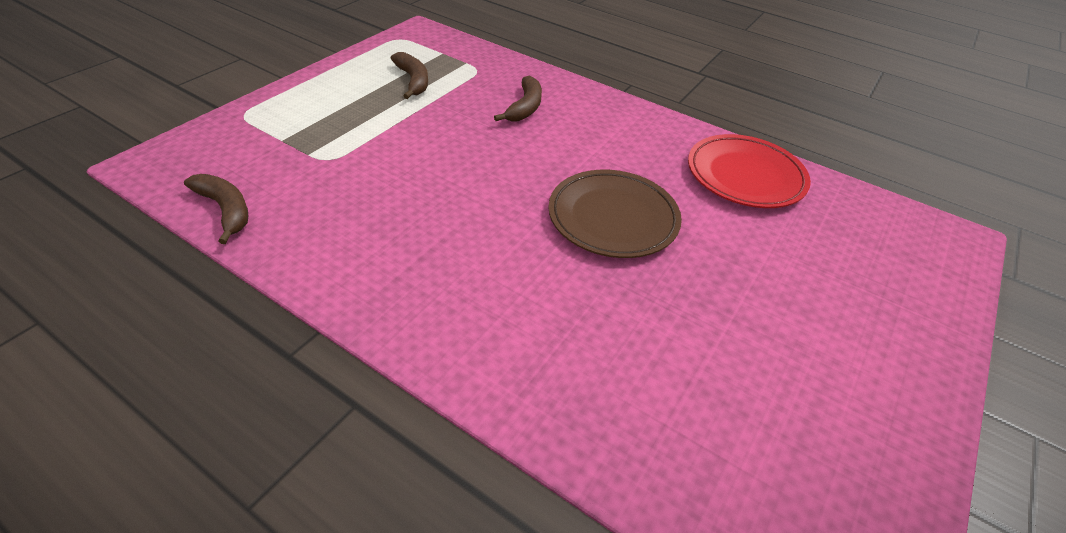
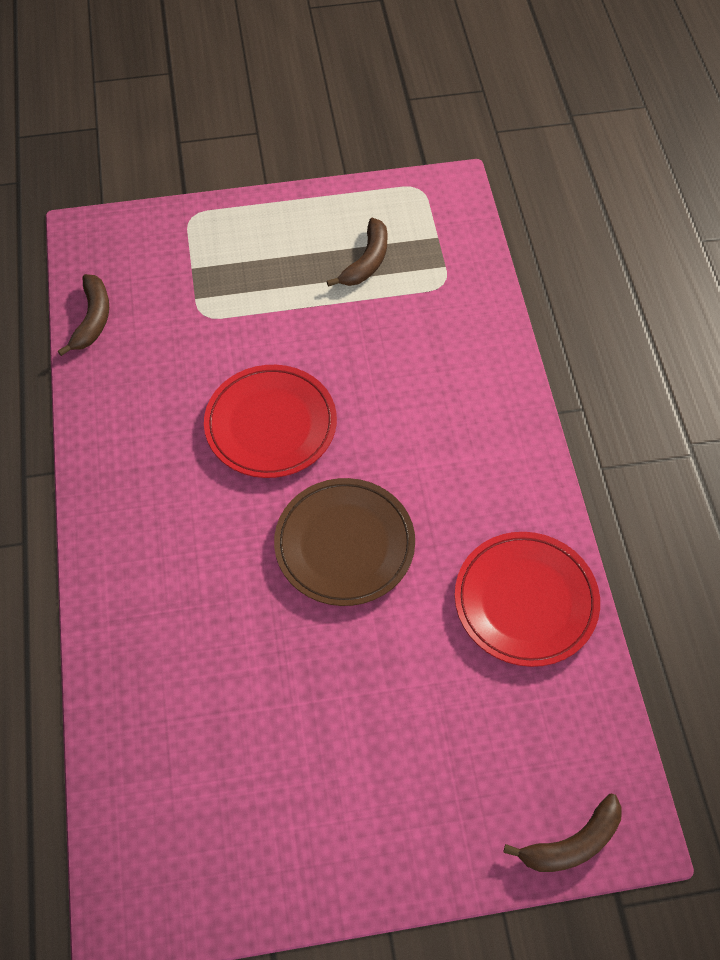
camera: 50 degrees right, 15 degrees up
brown banana [494,76,542,122] -> brown banana moved to [503,794,622,872]
none -> red plate [204,365,337,478]

